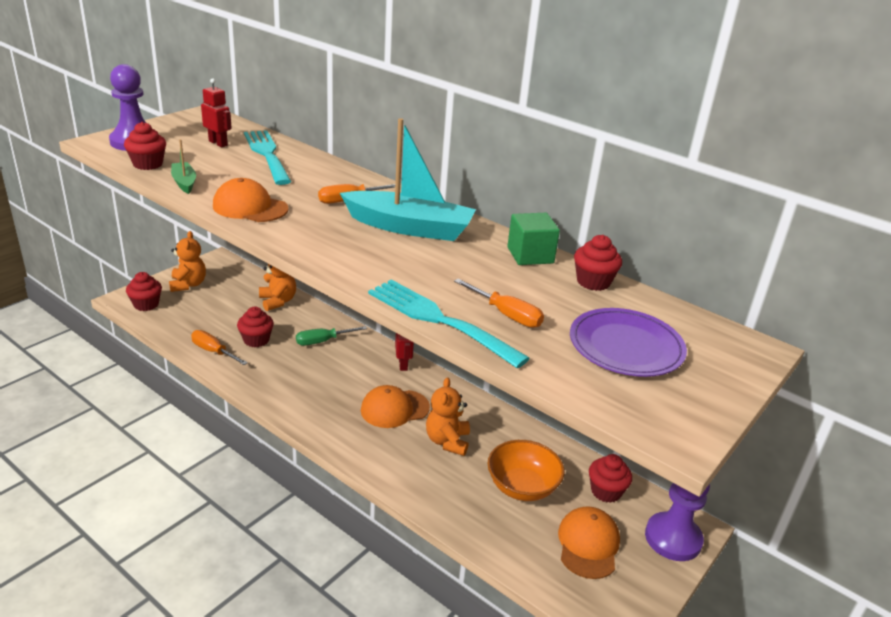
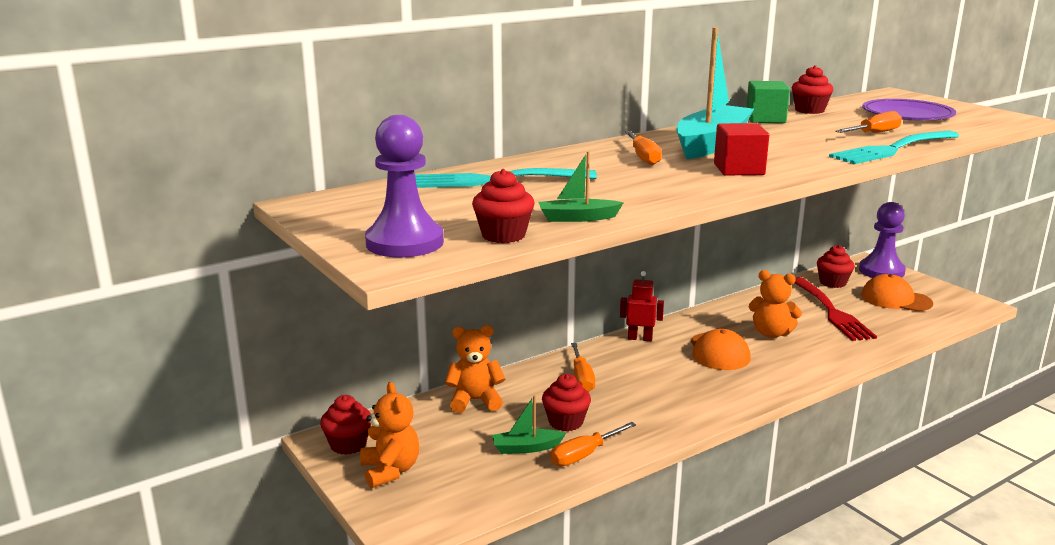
camera: 70 degrees left, 10 degrees down
red cupcake [126,272,162,311] -> red cupcake moved to [320,395,371,455]
orange teddy bear [169,231,206,292] -> orange teddy bear turned 60 degrees clockwise [360,382,420,488]
red robot [201,78,232,147] -> none
orange cap [213,178,289,222] -> none
green screwdriver [296,326,367,346] -> orange screwdriver [571,343,595,392]
orange bowl [487,440,565,501] -> red fork [795,277,877,341]
none -> green boat [492,395,566,454]
none -> red cube [714,123,769,175]

